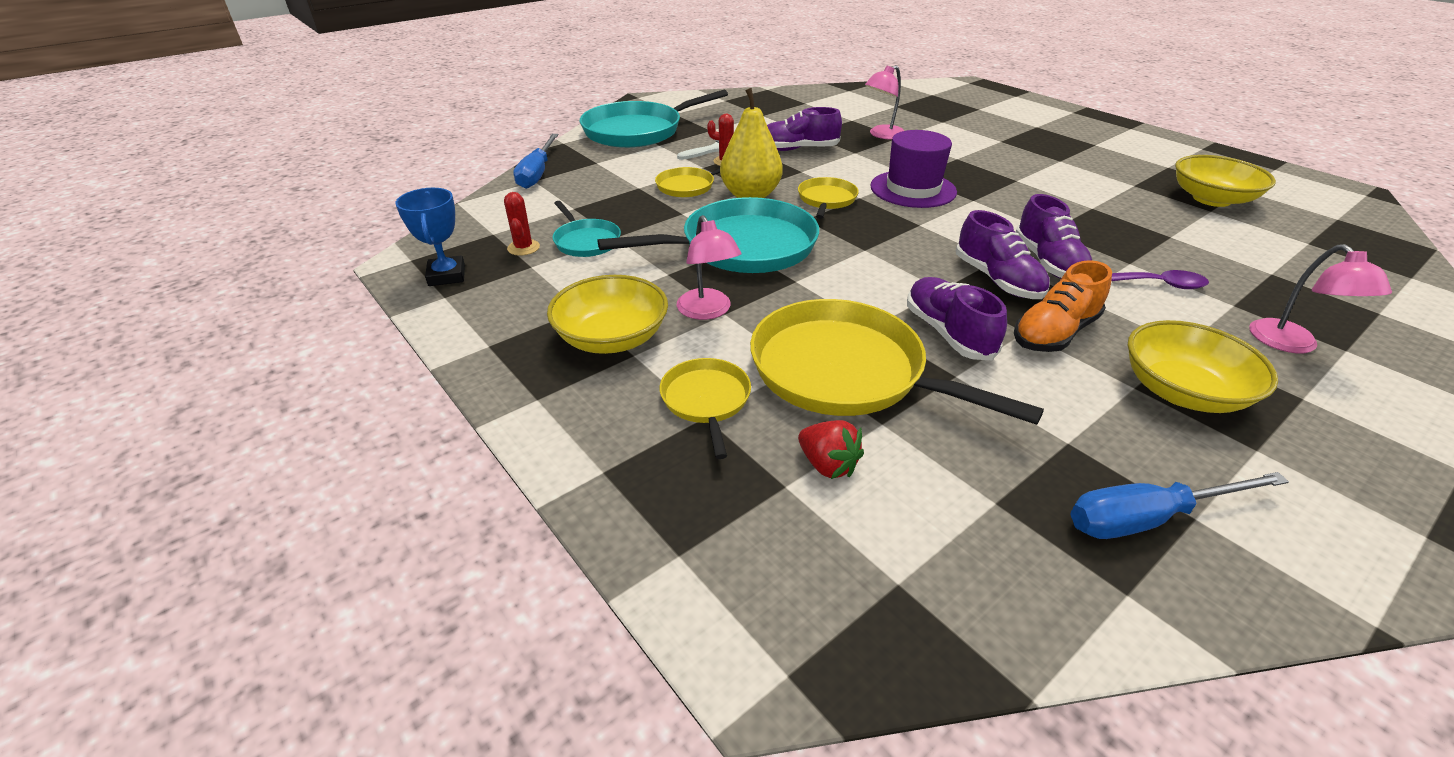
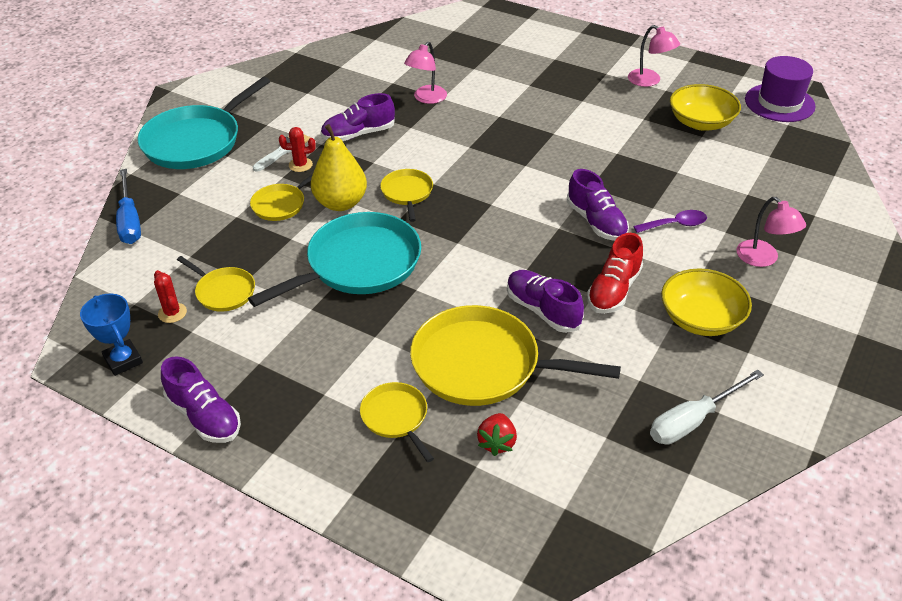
camera: 20 degrees left, 5 degrees up
yellow bowl [547,275,668,354] -> none
turquoise pan [553,201,621,257] -> yellow pan [177,256,255,312]
pink lamp [676,215,741,320] -> pink lamp moved to [628,25,680,87]
red strawberry [798,420,864,479] -> red strawberry turned 75 degrees clockwise [477,413,517,456]
purple hat [870,130,957,208] -> purple hat moved to [745,56,816,122]
purple shoe [956,210,1050,299] -> purple shoe moved to [161,356,241,443]
orange shoe [1014,260,1112,352] -> red shoe [587,233,643,314]
blue screwdriver [1070,472,1289,539] -> white screwdriver [650,370,764,445]

